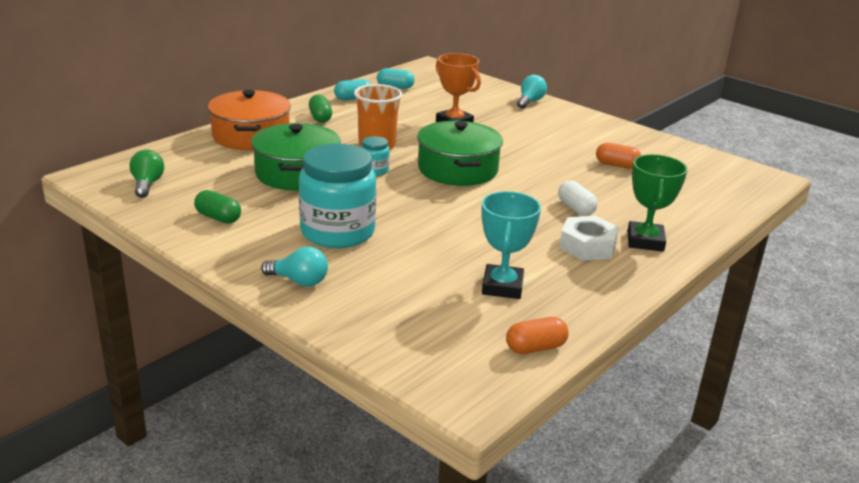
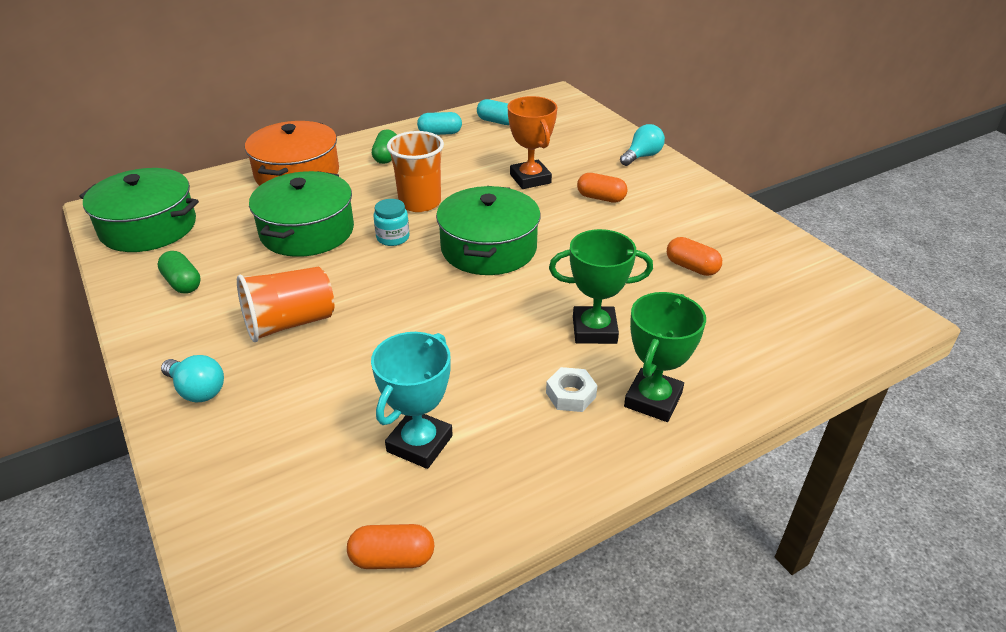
camera: 20 degrees right, 10 degrees up
green light bulb [129,149,164,198] -> green pot [79,168,199,252]
turquoise jar [299,144,376,248] -> orange cup [237,267,334,342]
white capsule [558,181,598,216] -> green trophy [549,229,653,344]
white nut [559,216,619,261] -> white nut [546,367,598,412], size x0.64
none -> orange capsule [577,173,628,203]

